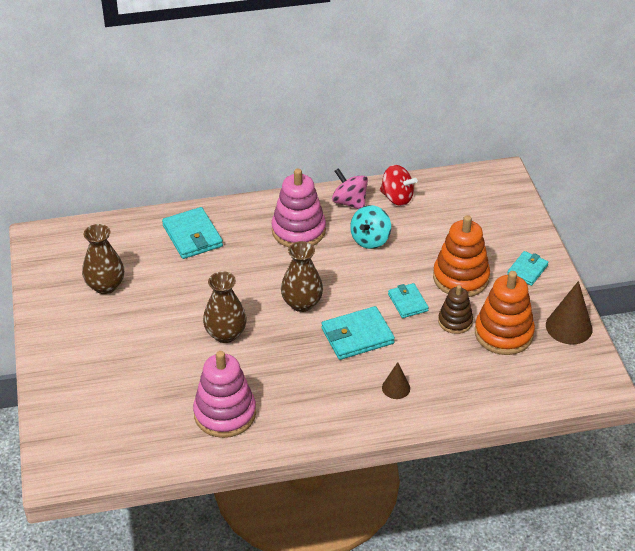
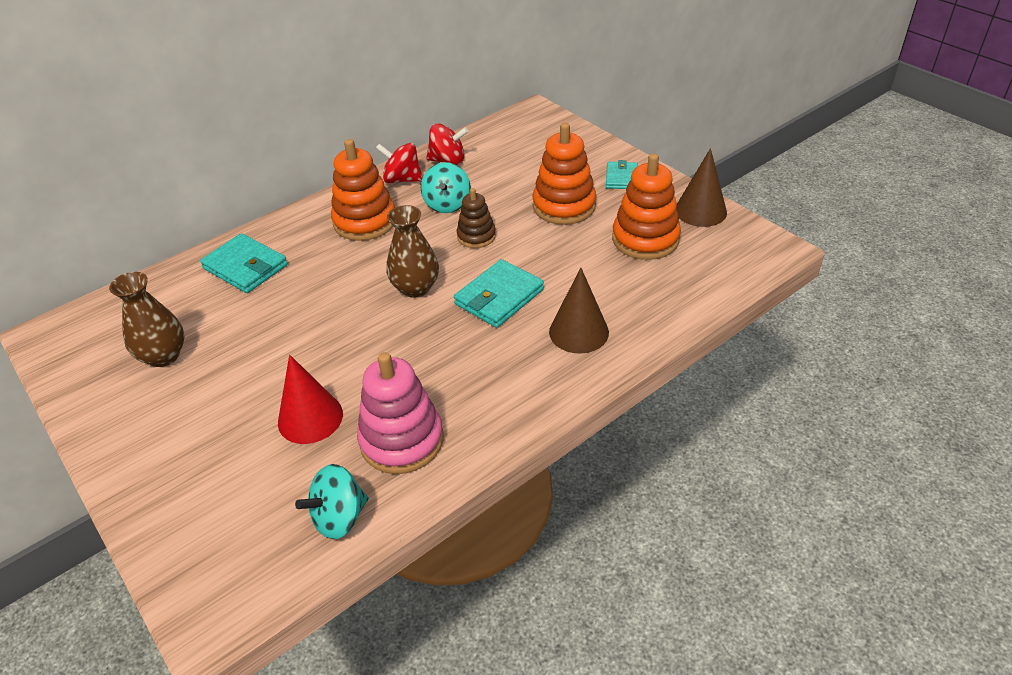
camera: 25 degrees left, 0 degrees up
brown vase [203,271,247,343] -> none
pink stacking toy [271,169,326,247] -> orange stacking toy [331,139,395,241]
pink spinning top [332,168,368,209] -> red spinning top [376,143,423,183]
brown cone [382,362,410,399] -> brown cone [549,268,609,354], size x1.71
turquoise wallet [388,283,429,318] -> none
brown stacking toy [438,285,473,334] -> brown stacking toy moved to [457,188,496,248]
none -> red cone [278,355,343,444]
none -> turquoise spinning top [295,464,369,539]

